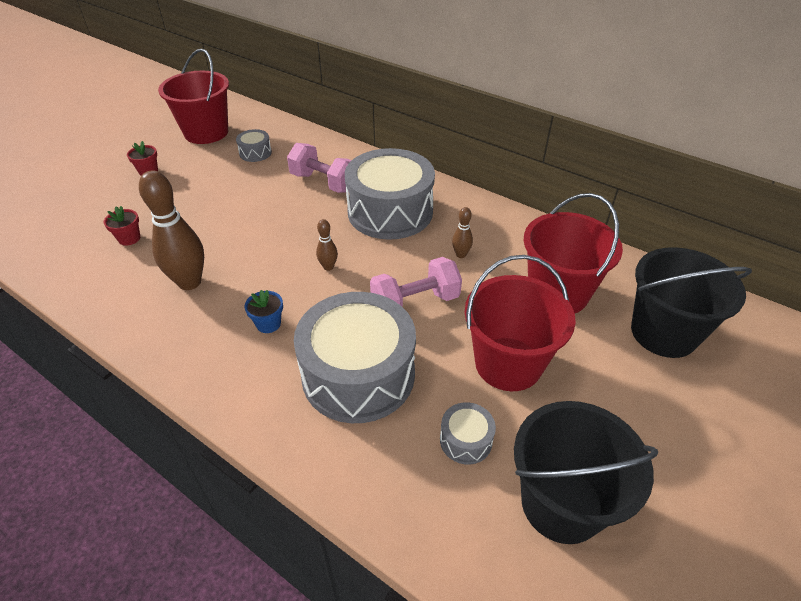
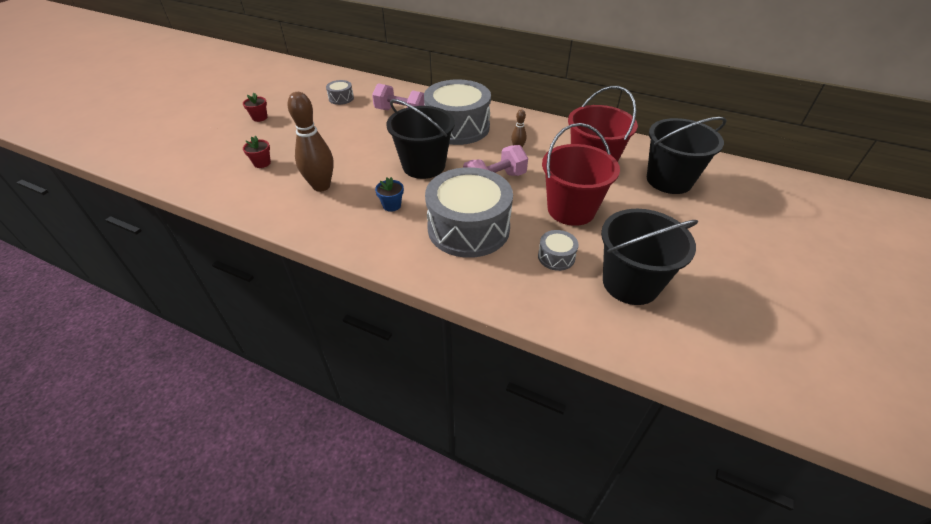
camera: 10 degrees left, 0 degrees up
red bucket [158,49,229,144] -> none
brown bowling pin [316,219,338,271] -> black bucket [386,99,455,179]

